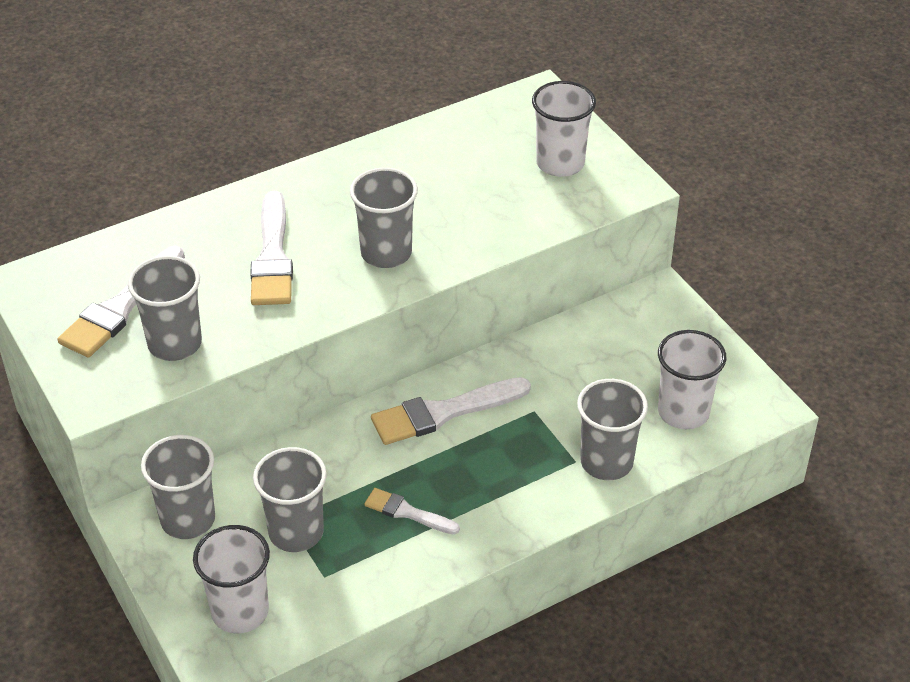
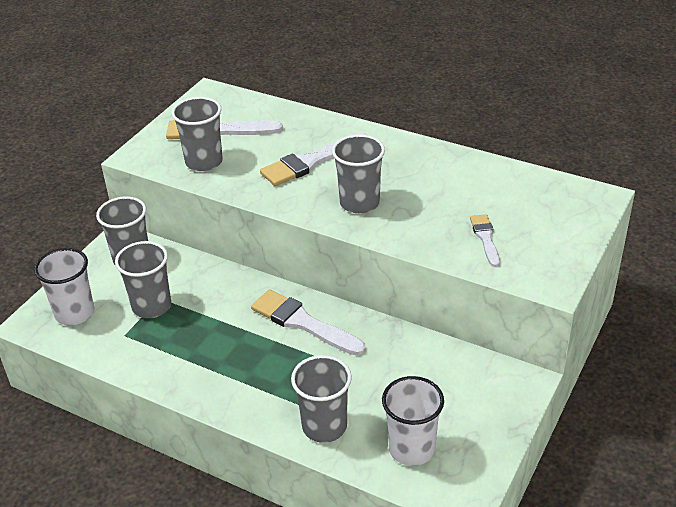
camera: 60 degrees right, 5 degrees down
white brush [364,488,460,535] -> white brush moved to [470,214,500,267]
white cup [532,81,596,177] -> none

